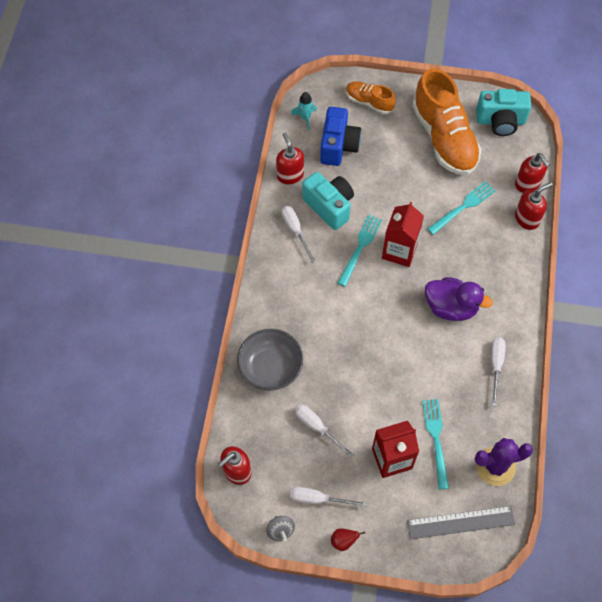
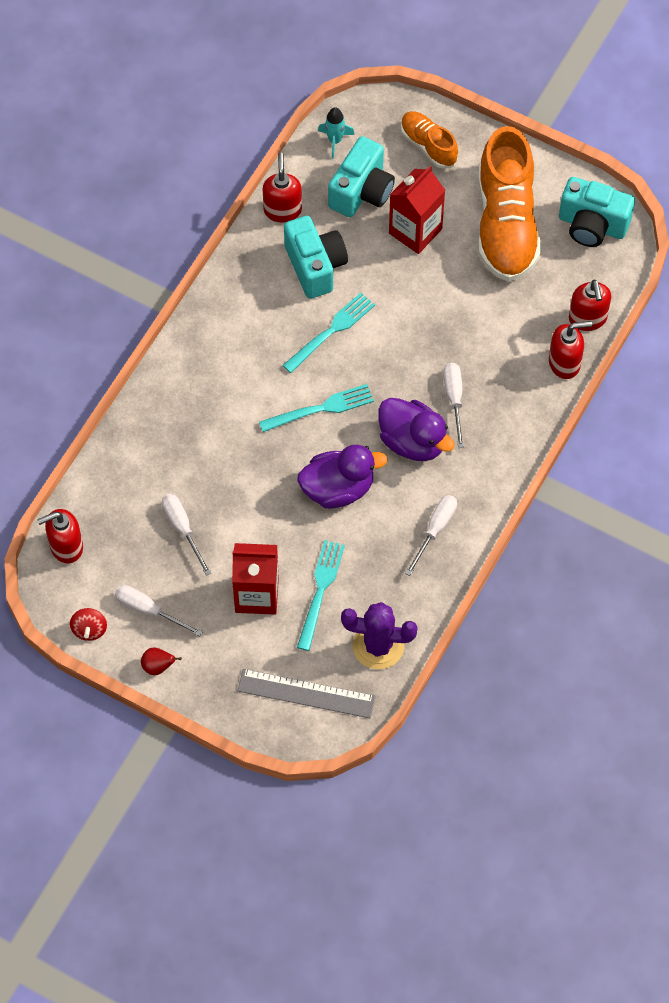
camera: 20 degrees right, 0 degrees up
grey bowl [237,329,303,391] -> none
grey spinning top [266,516,295,541] -> red spinning top [70,608,107,641]
white screwdriver [281,206,315,263] -> white screwdriver moved to [443,363,464,448]
blue camera [320,107,362,166] -> turquoise camera [328,136,395,217]
red carton [382,202,424,267] -> red carton moved to [389,166,445,254]
turquoise fork [428,181,495,235] -> turquoise fork moved to [259,384,374,432]
none -> purple duck [297,445,388,508]

